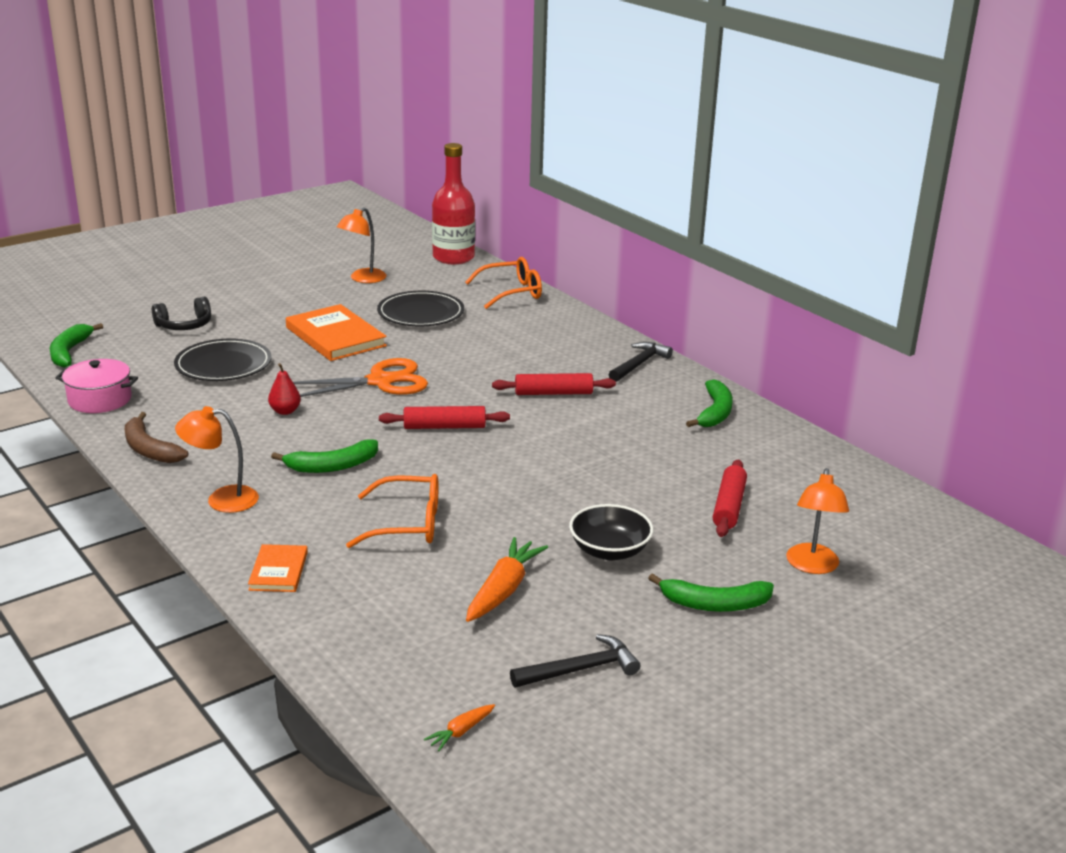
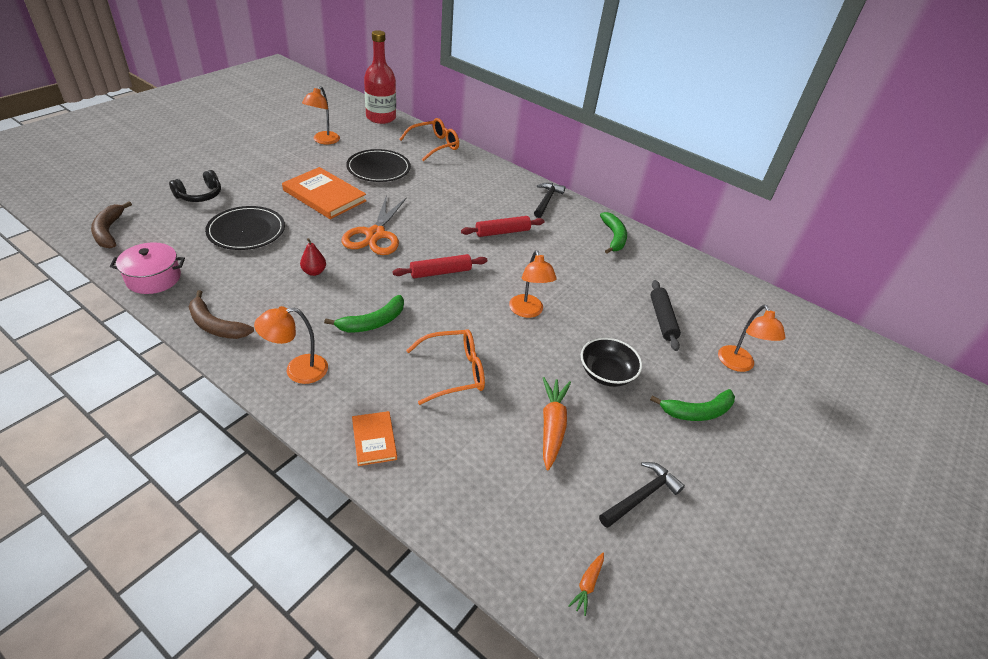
camera: 20 degrees left, 15 degrees up
green banana [50,323,103,368] -> brown banana [91,201,132,248]
orange scissors [293,358,428,397] -> orange scissors turned 135 degrees clockwise [342,195,407,255]
red rolling pin [713,460,747,537] -> black rolling pin [650,280,681,351]
none -> orange lamp [509,250,557,318]

